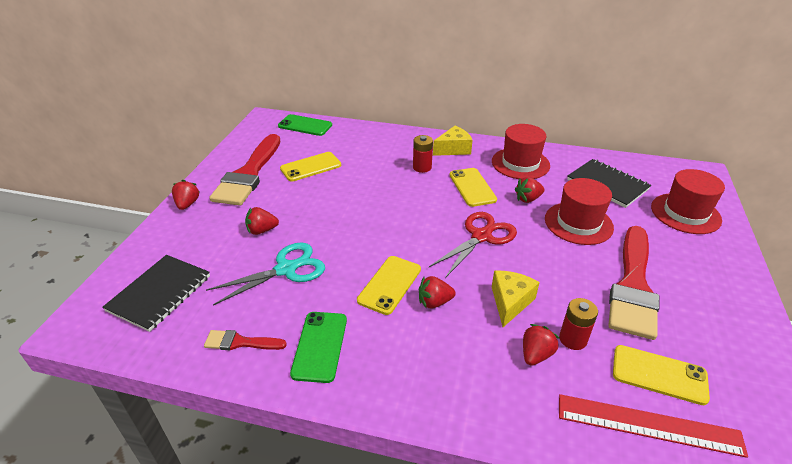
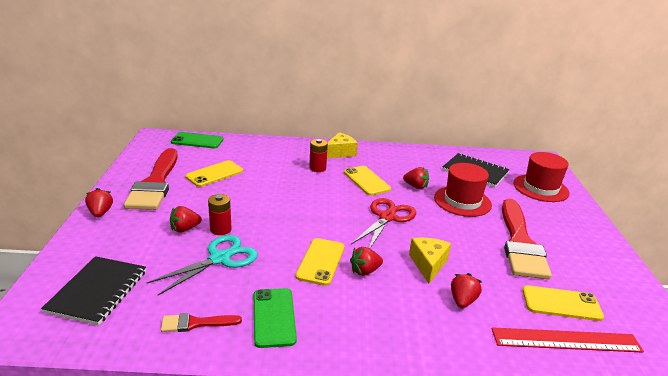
camera: 15 degrees left, 10 degrees down
red hat [492,124,550,179] -> none
red strawberry [515,177,544,203] -> red strawberry turned 120 degrees counterclockwise [403,167,429,189]
red battery [559,298,598,350] -> red battery moved to [208,194,231,235]

